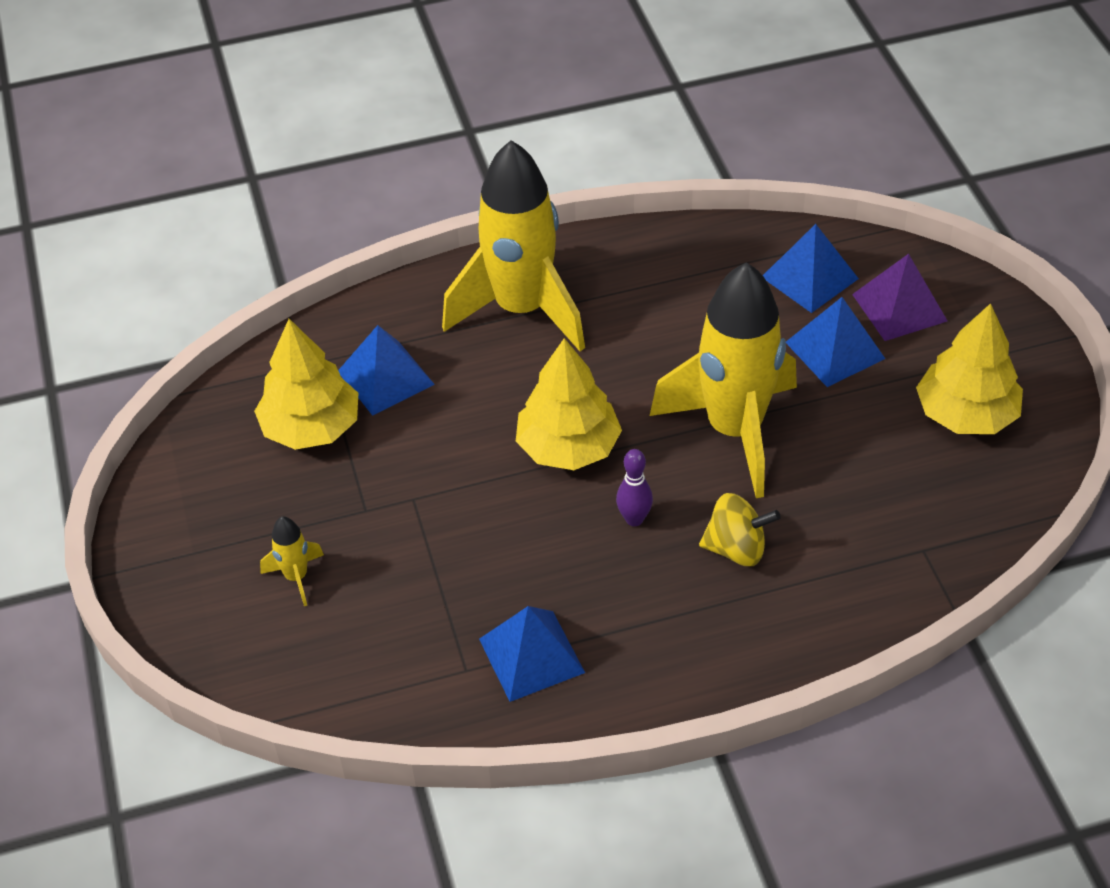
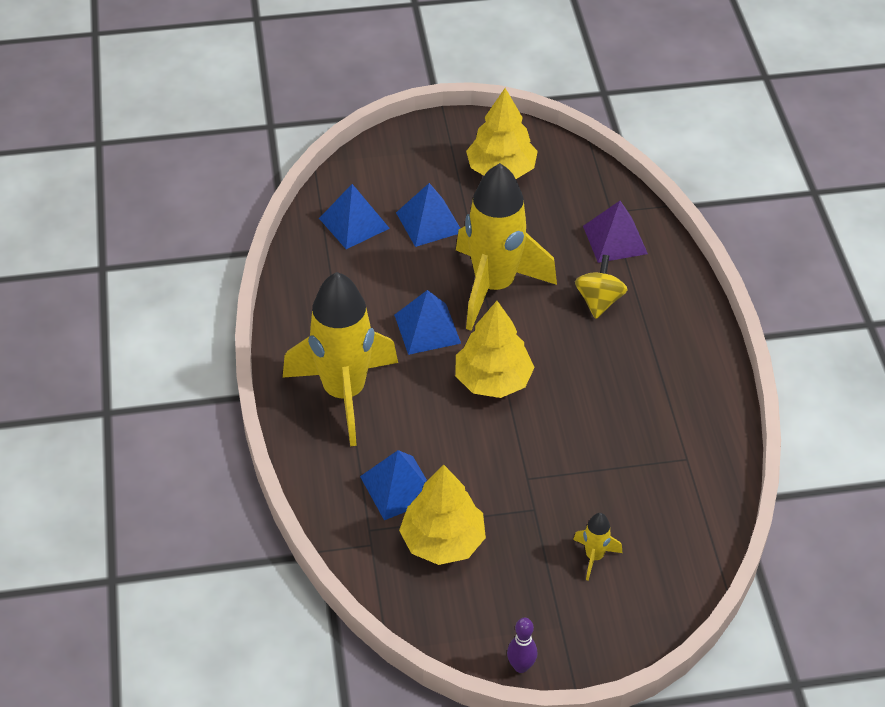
camera: 85 degrees left, 0 degrees up
blue pyramid [479,606,585,702] -> blue pyramid moved to [394,290,461,355]
purple bowling pin [616,449,653,526] -> purple bowling pin moved to [507,618,537,673]
purple pyramid [852,254,947,341] -> purple pyramid moved to [583,201,648,263]

